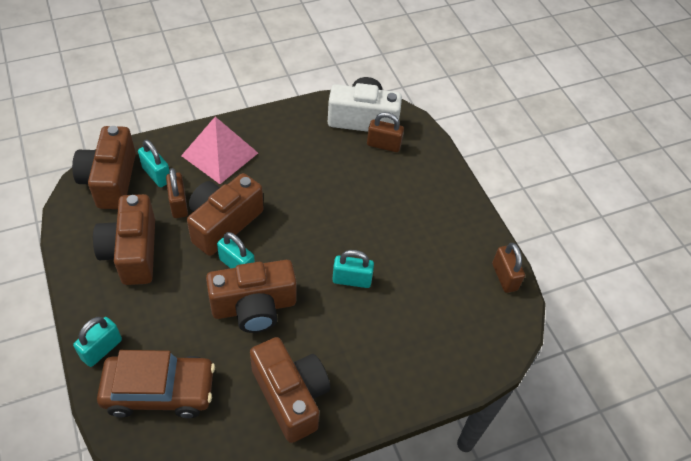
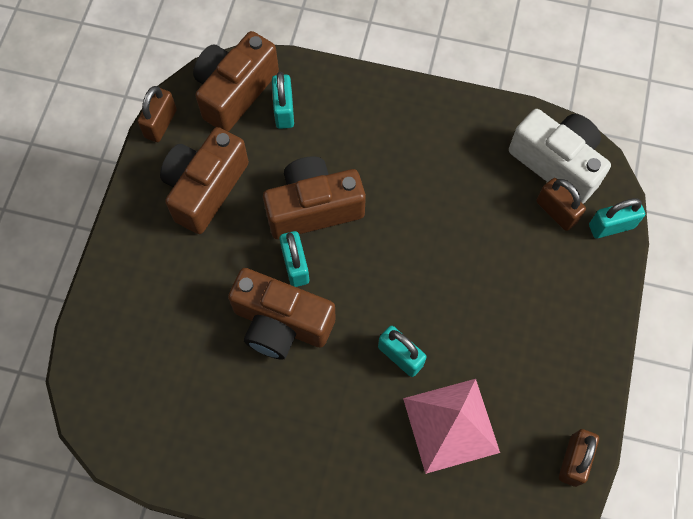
camera: 40 degrees right, 15 degrees up
turquoise padlock [73,317,122,367] -> turquoise padlock moved to [589,198,645,238]
brown car [97,350,215,418] -> none
brown padlock [166,168,188,218] -> brown padlock moved to [137,86,177,142]
pink pyramid [181,117,258,184] -> pink pyramid moved to [403,379,500,474]
brown camera [250,337,330,443] -> none

